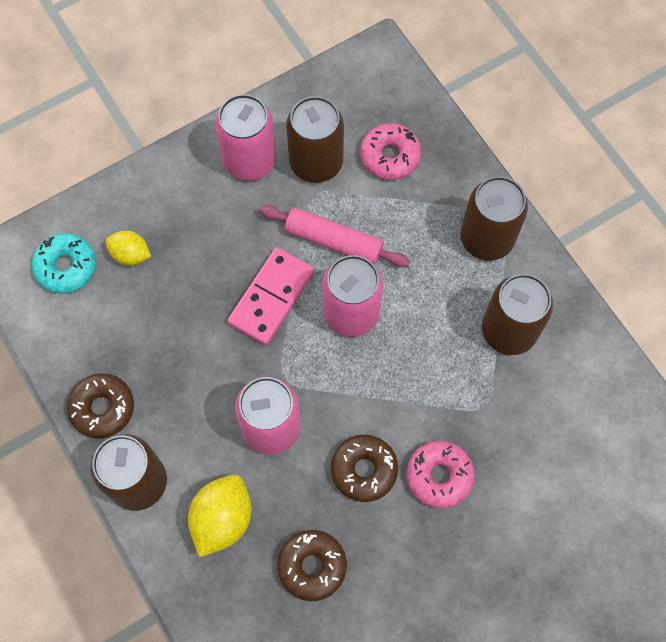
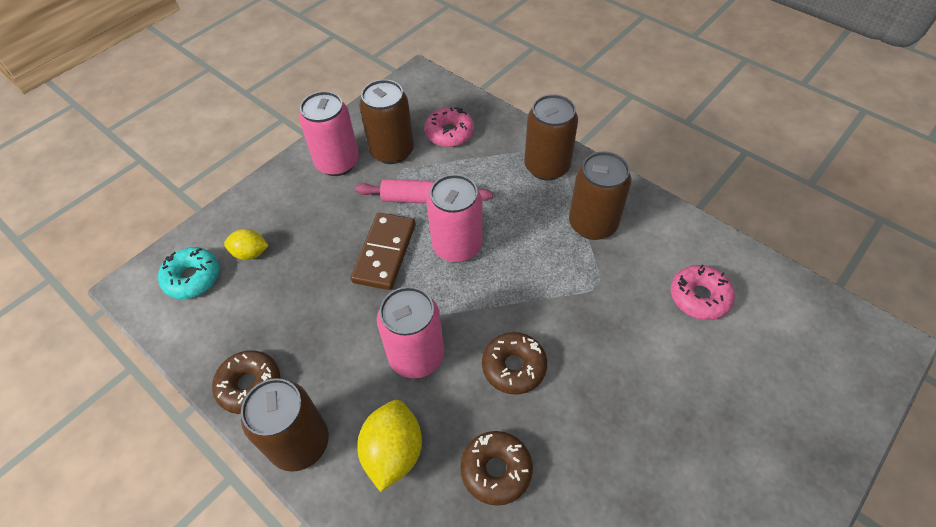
camera: 15 degrees left, 15 degrees down
pink domino [227,247,314,345] -> brown domino [351,213,416,290]
pink donut [407,441,474,508] -> pink donut moved to [671,264,735,320]

